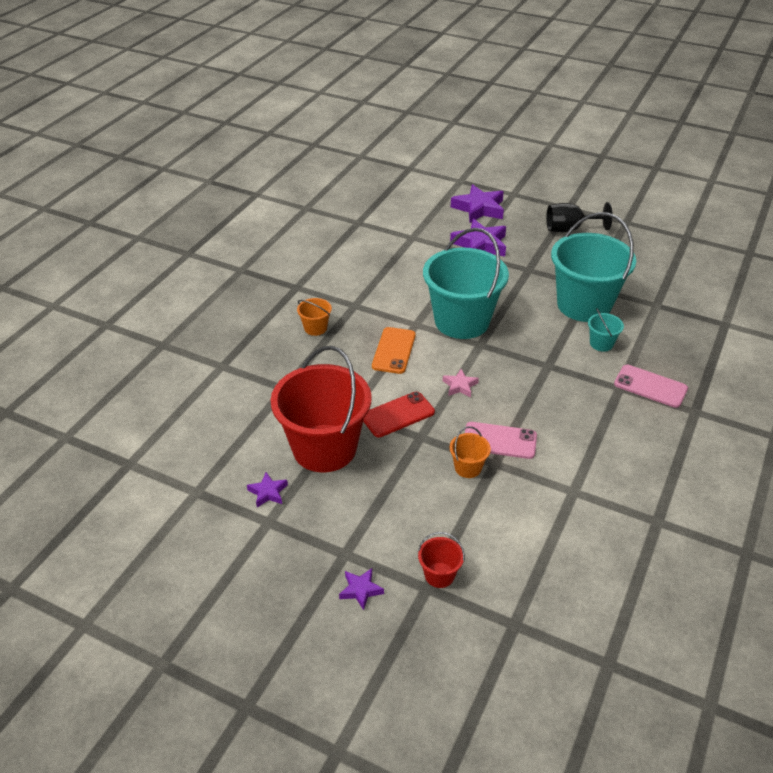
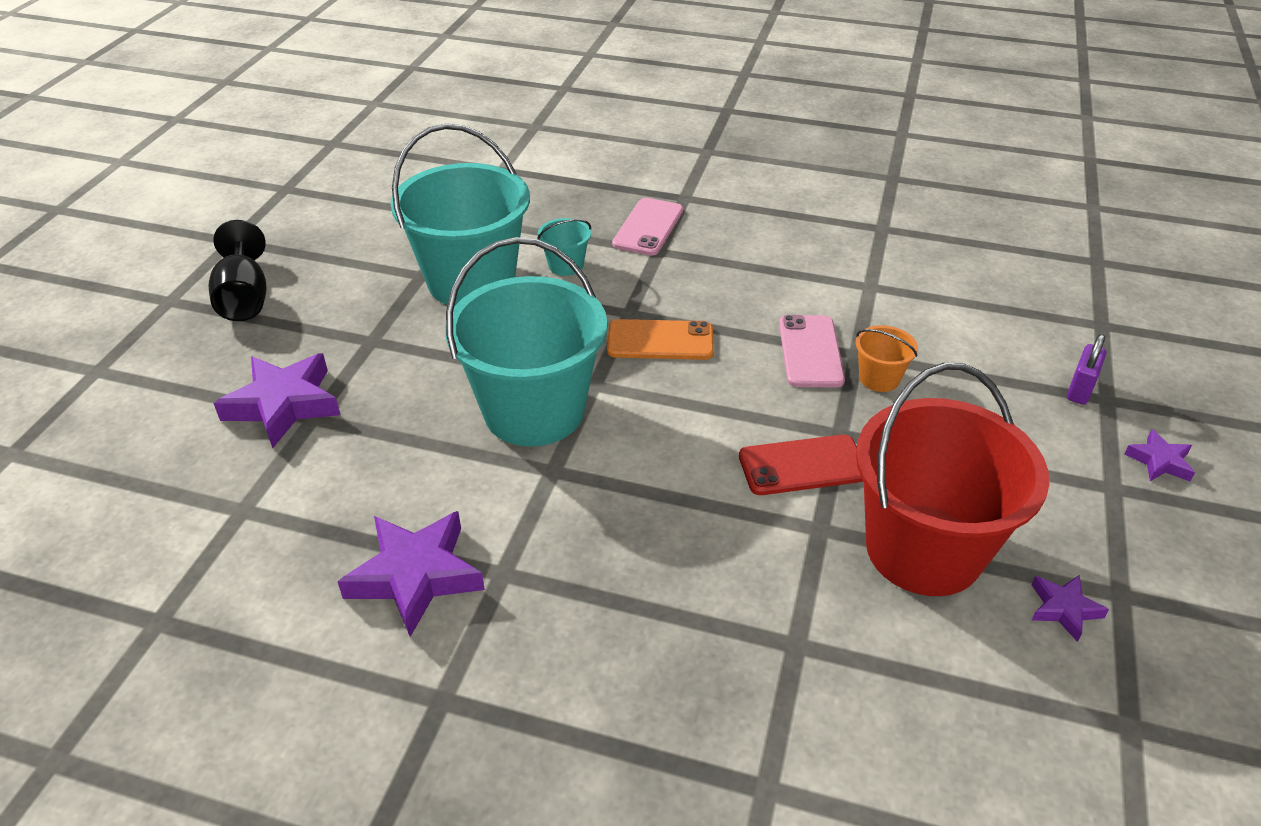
camera: 100 degrees left, 0 degrees up
orange bucket [297,298,332,336] -> none
red phone [363,392,435,437] -> red phone turned 60 degrees counterclockwise [739,435,863,495]
orange phone [372,327,416,374] -> orange phone moved to [607,319,714,360]
red bucket [418,532,465,588] -> purple padlock [1067,334,1106,405]
pink star [443,369,479,397] -> none
purple star [451,184,504,223] -> purple star moved to [337,511,485,637]

